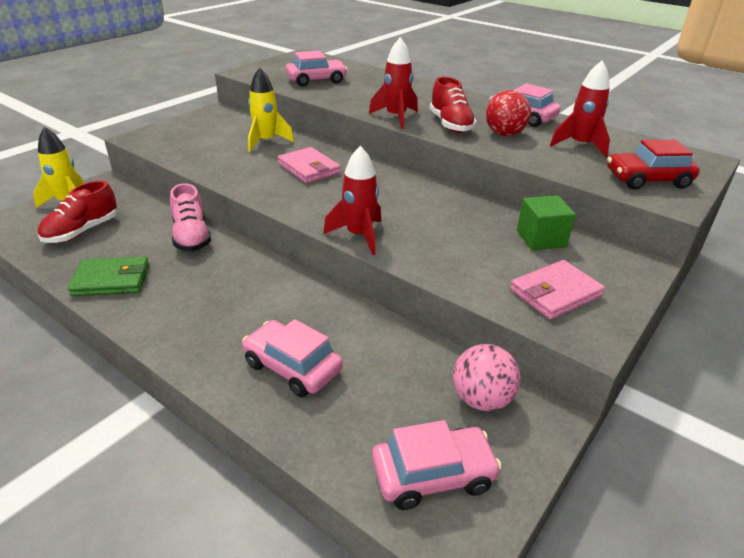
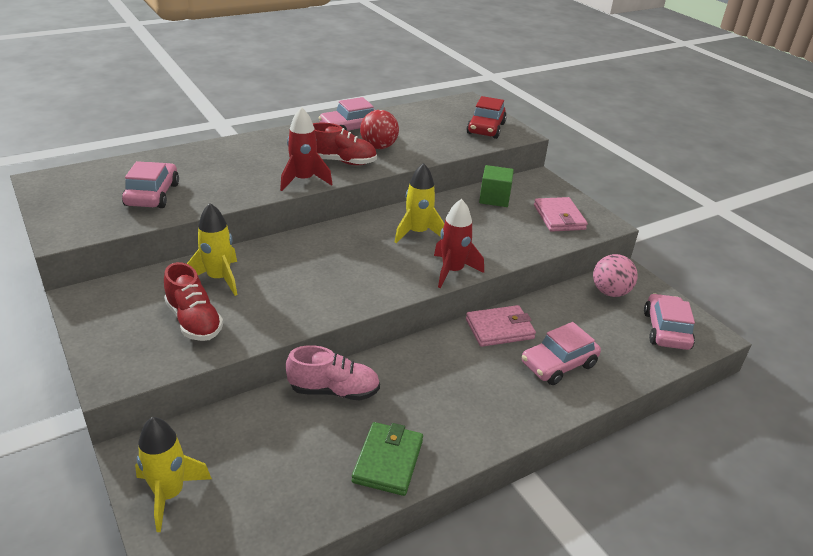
camera: 70 degrees left, 0 degrees up
red shoe [38,180,117,243] -> red shoe moved to [164,262,223,341]
pink wallet [278,147,341,183] -> pink wallet moved to [466,305,536,347]
red rocket [549,61,610,157] -> none
none -> yellow rocket [395,163,444,243]

